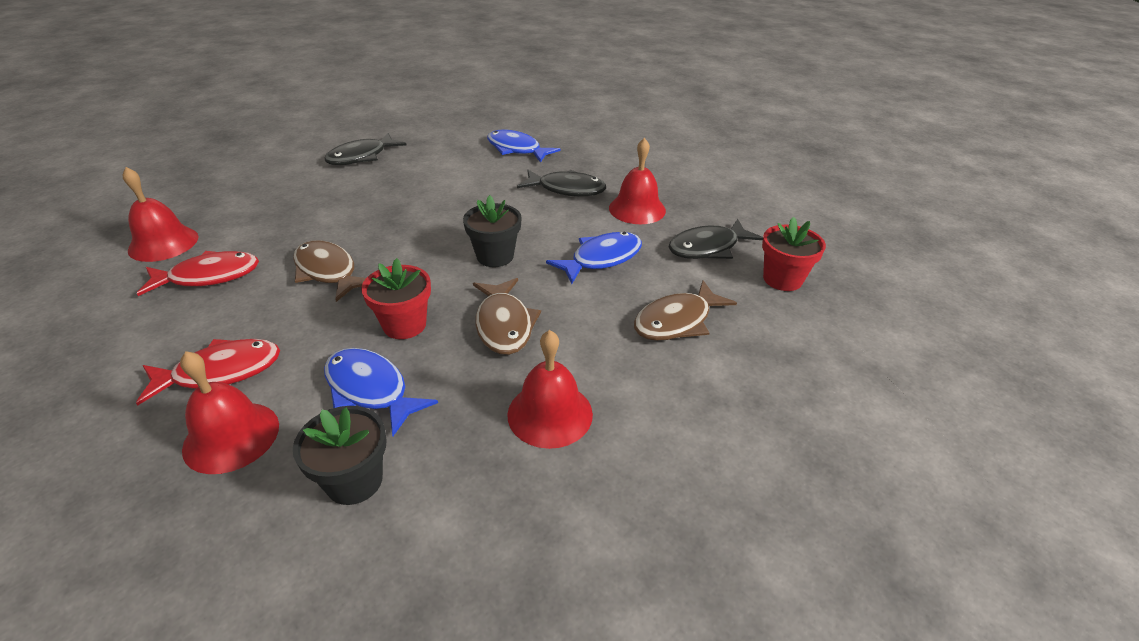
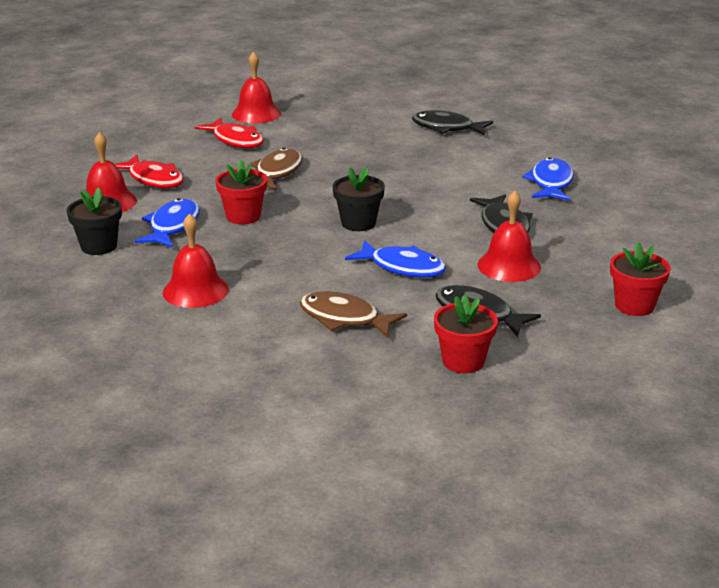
camera: 65 degrees right, 10 degrees down
brown fish [473,278,541,355] -> none
none -> red flower pot [610,242,671,316]

